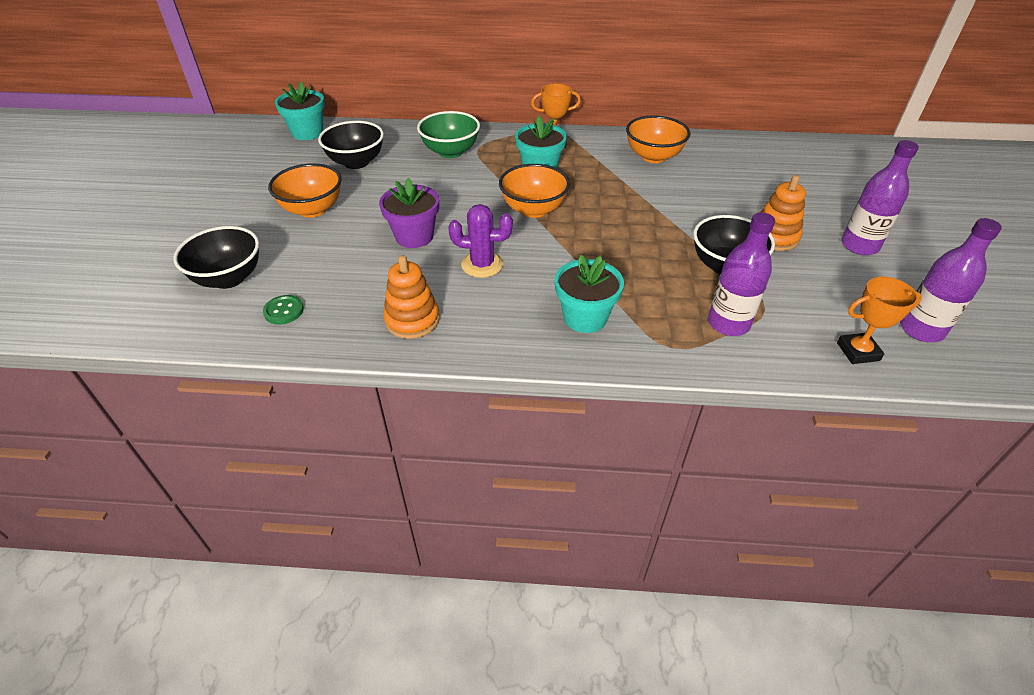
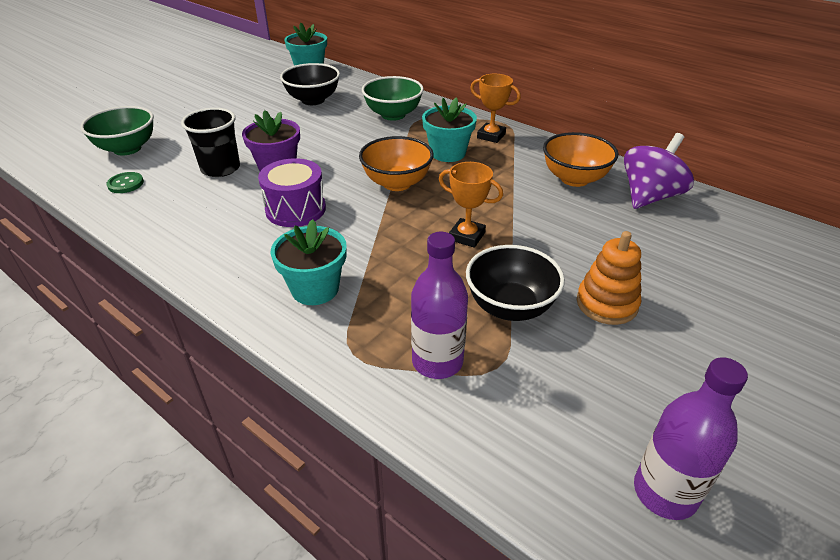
camera: 35 degrees right, 5 degrees down
black bowl [173,226,259,289] -> green bowl [80,106,154,156]
orange bowl [268,163,342,218] -> none
orange stacking toy [383,255,440,339] -> none
purple cactus [448,204,513,278] -> purple drum [258,158,326,227]
orange trophy [837,277,922,364] -> orange trophy moved to [439,162,503,248]
purple bottle [841,140,919,255] -> none
none -> black cup [181,108,240,177]
none -> purple spinning top [624,133,694,209]

